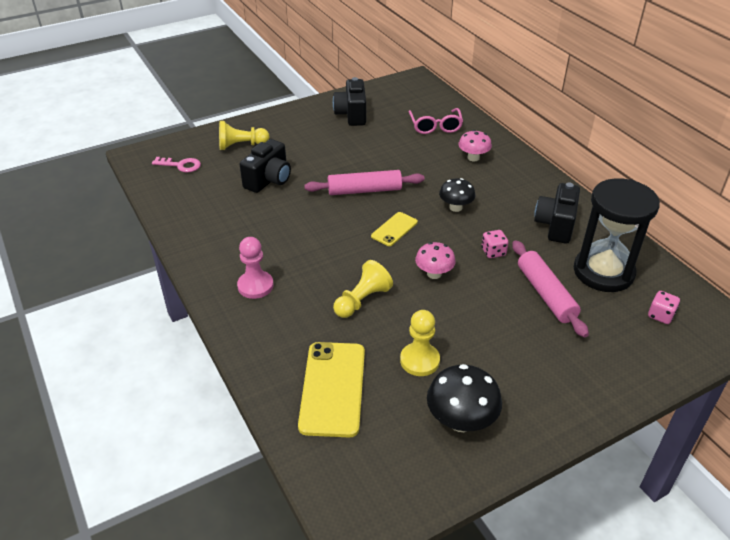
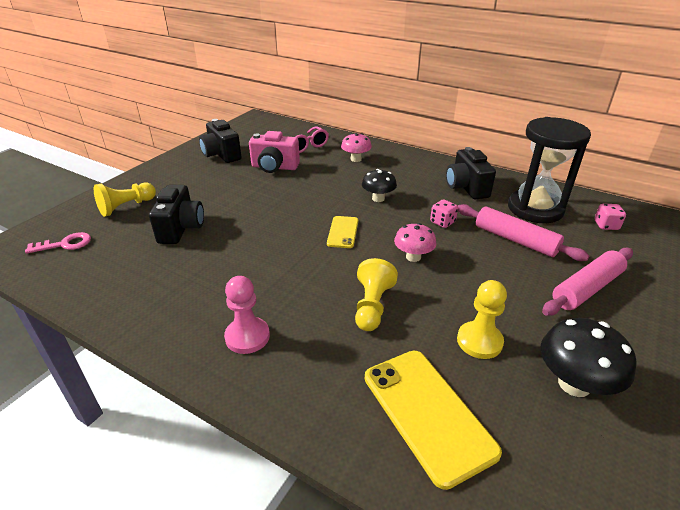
camera: 30 degrees left, 5 degrees down
pink rolling pin [304,170,425,195] -> pink rolling pin moved to [542,248,633,316]
none -> pink camera [249,131,300,173]

